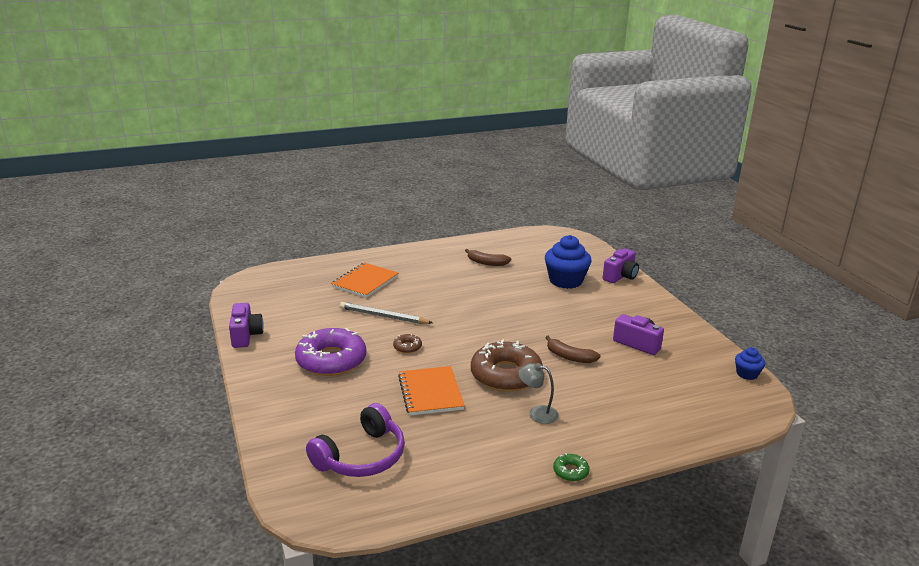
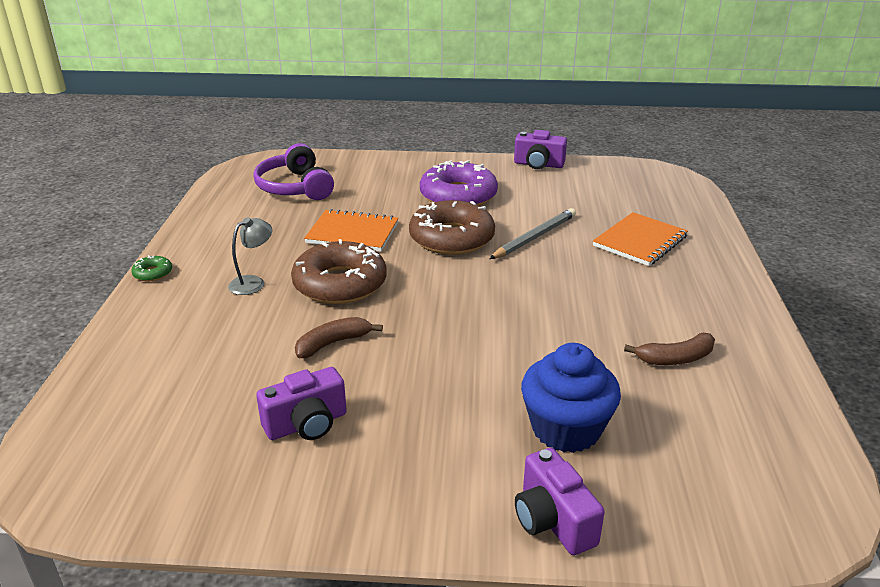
camera: 115 degrees right, 5 degrees up
orange notebook [331,262,398,298] -> orange notebook turned 75 degrees clockwise [593,212,688,266]
brown donut [393,334,422,353] -> brown donut [409,200,495,255], size x2.38
brown banana [465,249,511,266] -> brown banana turned 150 degrees counterclockwise [624,333,715,365]
blue cupcake [735,347,765,380] -> none

